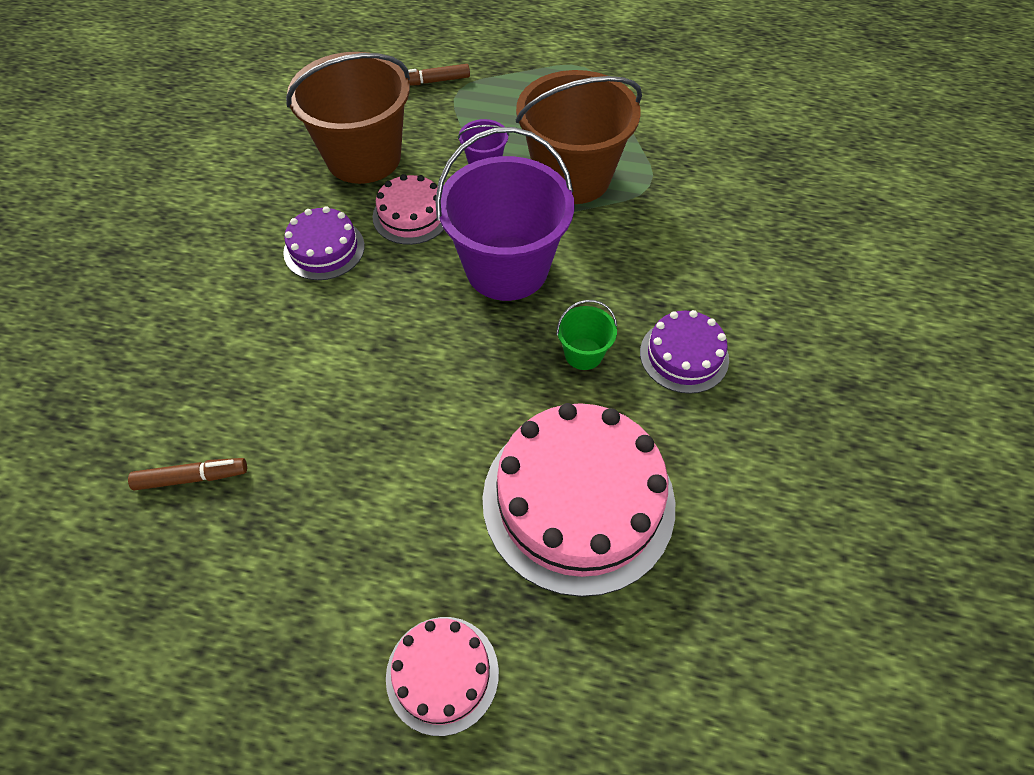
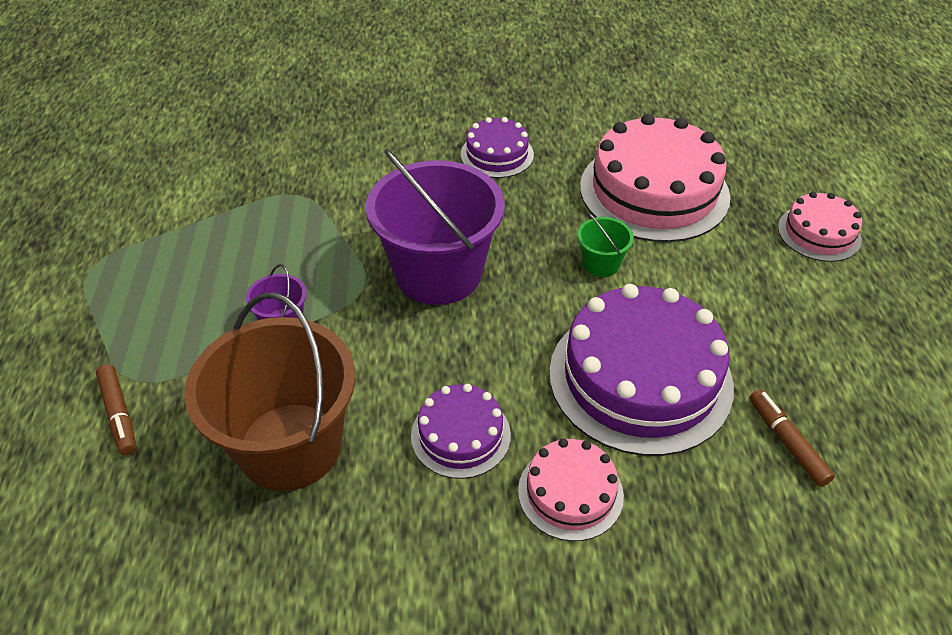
camera: 105 degrees left, 10 degrees down
pink cake [373,174,444,245] -> pink cake moved to [518,439,624,541]
brown bucket [516,70,642,204] -> none
green bucket [556,300,617,370] -> green bucket moved to [577,212,634,277]
none -> purple cake [549,284,734,456]

